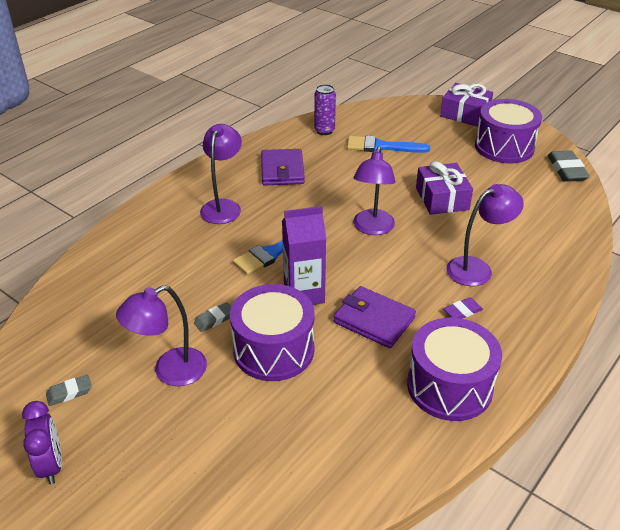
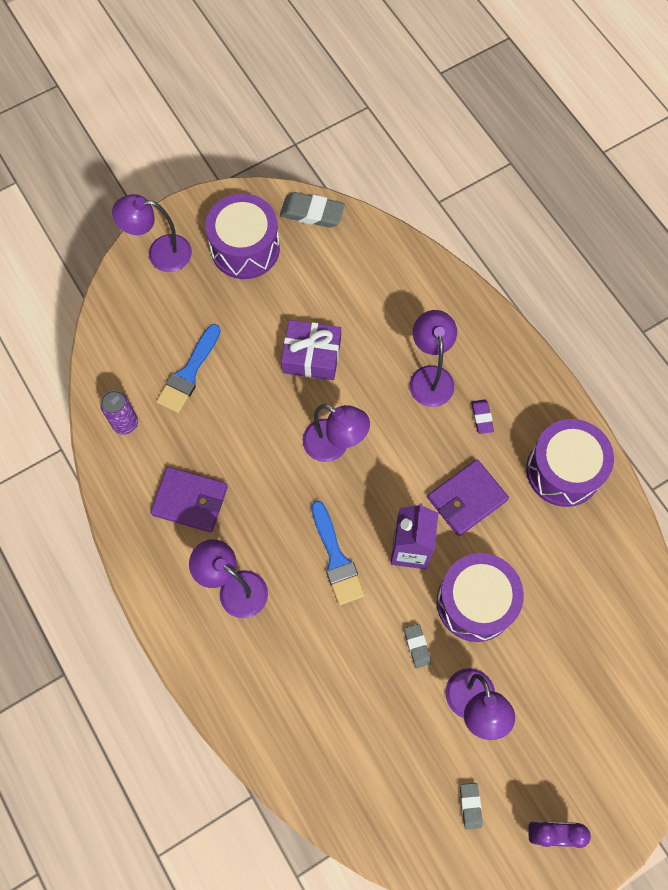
camera: 70 degrees left, 30 degrees up
purple gift [440,83,493,127] -> purple lamp [112,194,192,272]

